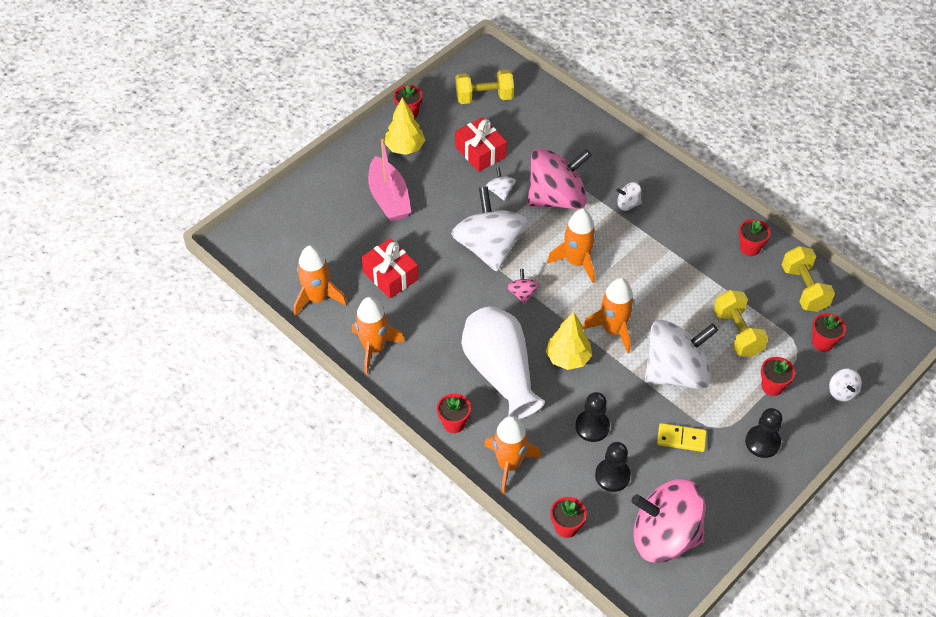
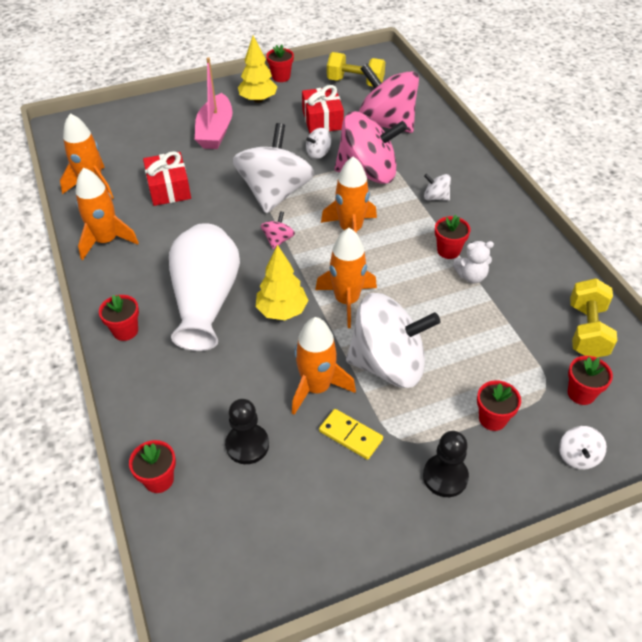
camera: 25 degrees right, 5 degrees down
orange rocket [484,416,541,494] -> orange rocket moved to [292,317,356,415]
white spinning top [486,167,516,201] -> white spinning top turned 135 degrees counterclockwise [306,128,331,159]
black pawn [575,392,610,442] -> none
pink spinning top [631,479,705,563] -> pink spinning top moved to [358,63,419,133]
yellow dumbbell [713,290,768,357] -> none
red flower pot [739,219,771,256] -> red flower pot moved to [435,215,471,259]
none -> white teddy bear [453,241,494,283]

